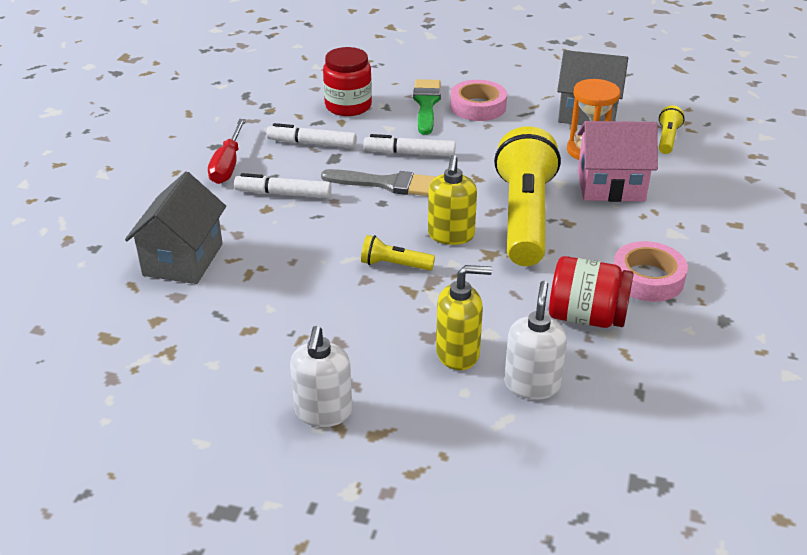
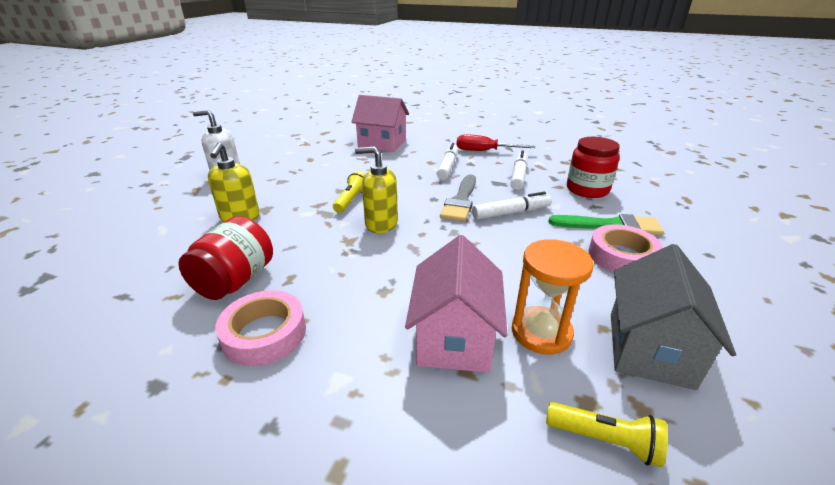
camera: 95 degrees right, 5 degrees down
grey house [125,172,226,284] -> pink house [351,95,409,152]
white marker [363,134,456,157] -> white marker turned 60 degrees clockwise [472,192,552,220]
yellow flashlight [494,126,561,266] -> none
white soap dispenser [504,281,567,400] -> none

